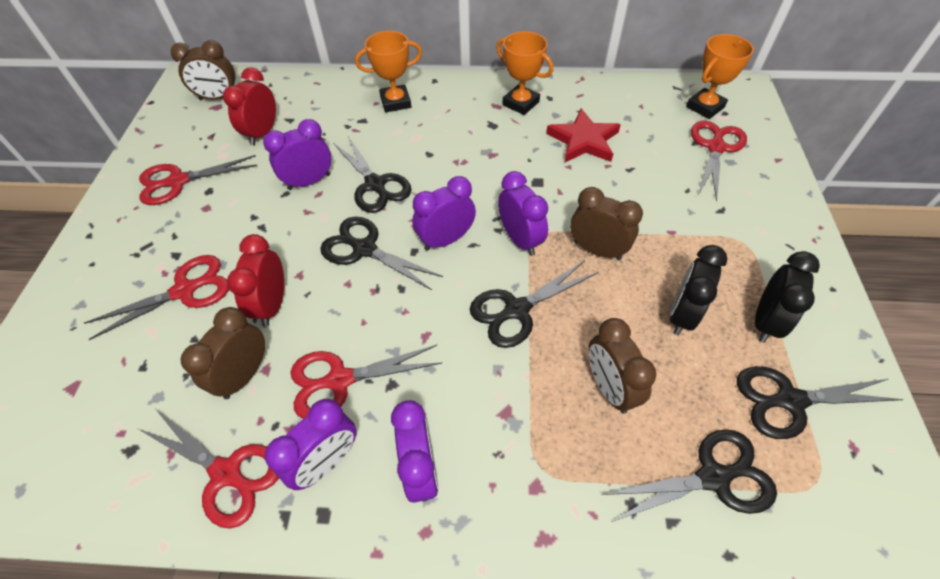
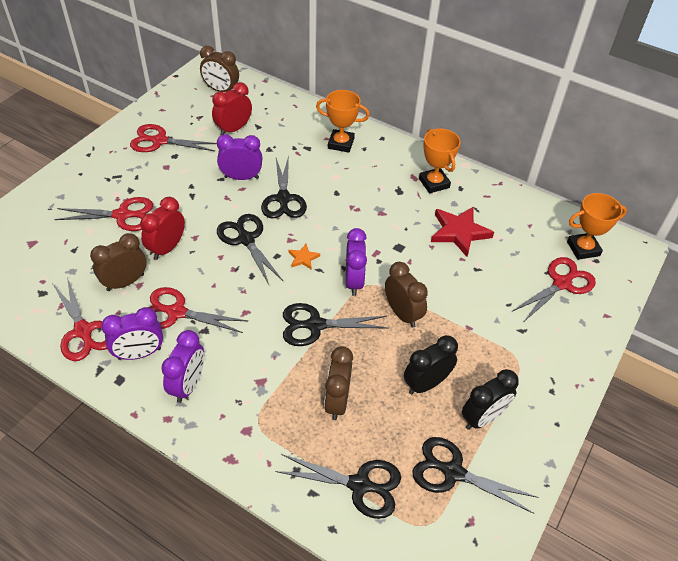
camera: 25 degrees right, 5 degrees down
purple clock [412,176,476,251] -> orange star [288,244,320,269]

